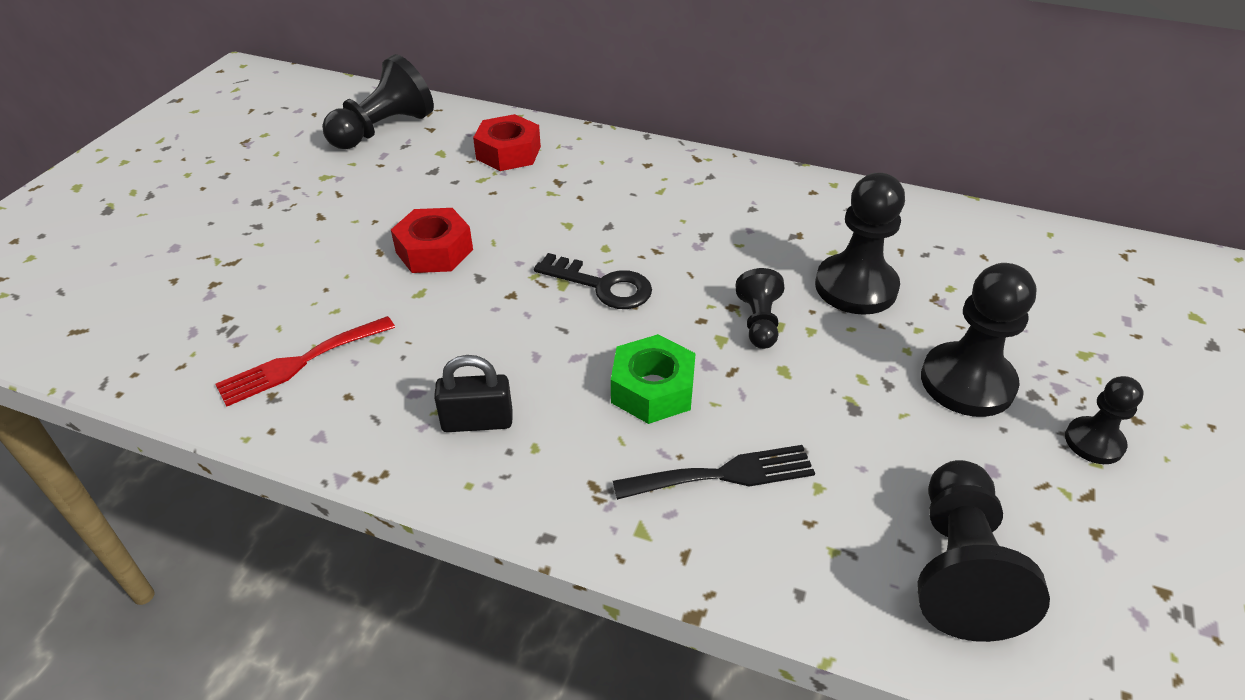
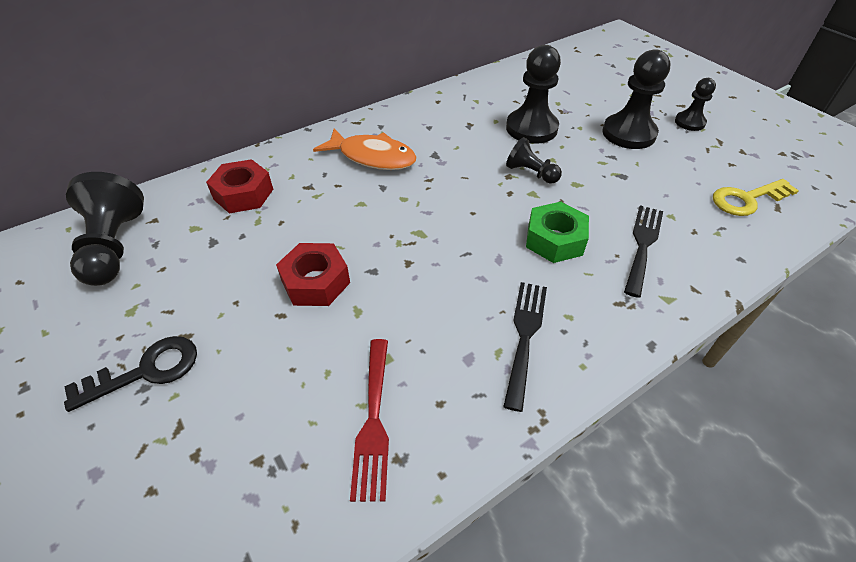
camera: 55 degrees left, 5 degrees up
black padlock [434,355,513,432] -> black fork [503,282,547,412]
black key [534,253,652,309] -> black key moved to [64,336,197,412]
black pawn [918,460,1050,642] -> yellow key [713,179,799,216]
none -> orange fish [313,128,417,170]

